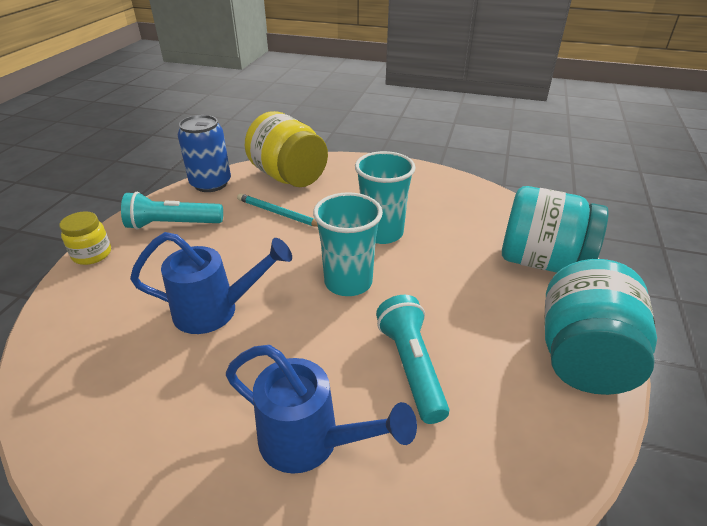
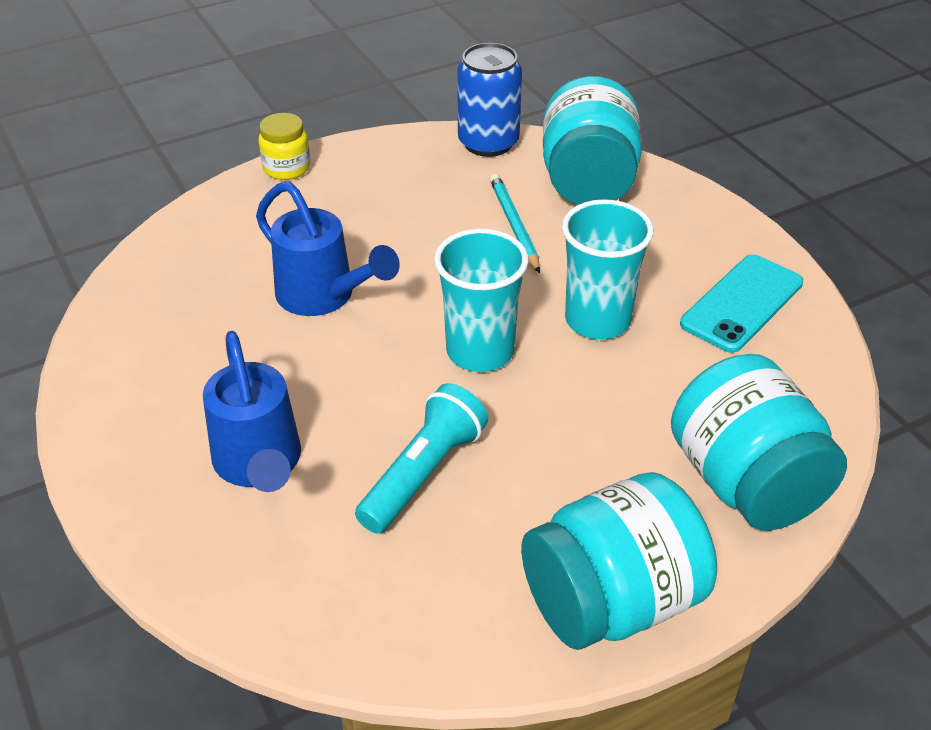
camera: 45 degrees right, 5 degrees up
turquoise flashlight [121,192,223,230] -> none
yellow jar [245,111,328,187] -> turquoise jar [543,76,642,205]
none -> turquoise phone [680,254,803,353]

